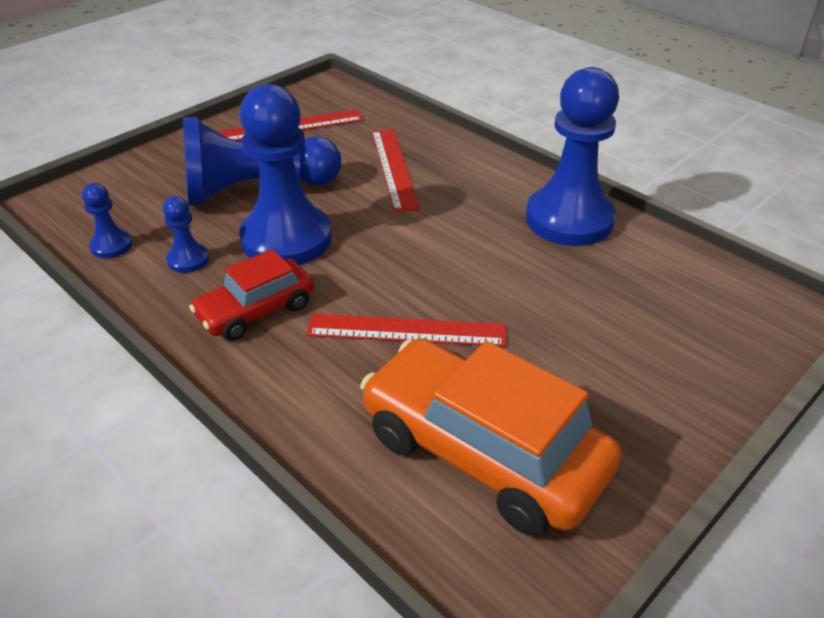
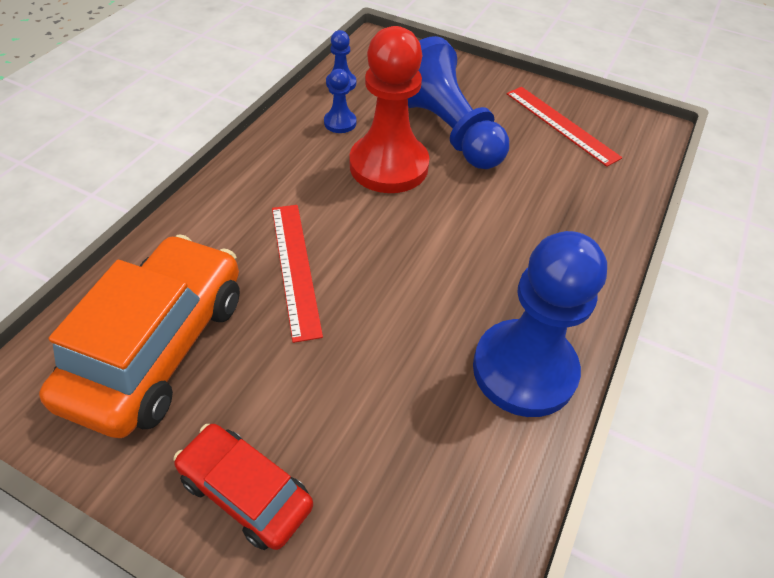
camera: 70 degrees right, 10 degrees up
red car [189,249,314,341] -> red car moved to [173,424,313,550]
blue pawn [239,84,332,265] -> red pawn [349,26,430,193]
red ruler [372,129,420,212] -> none

